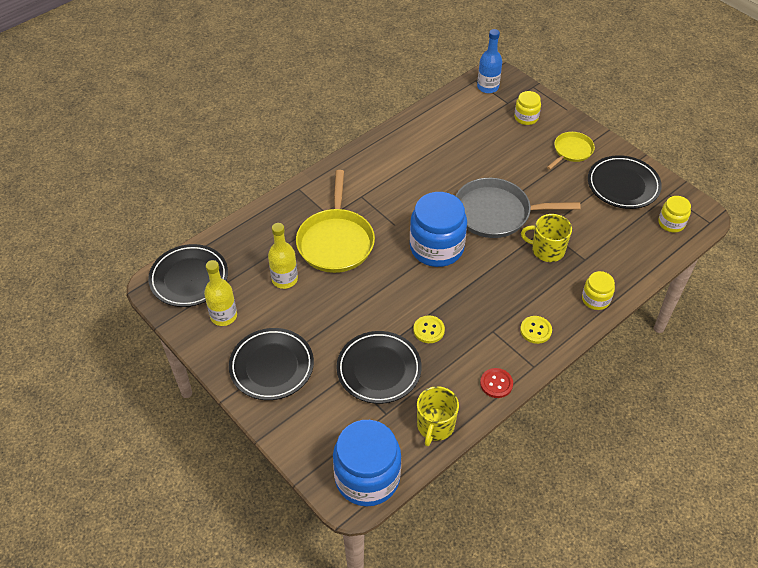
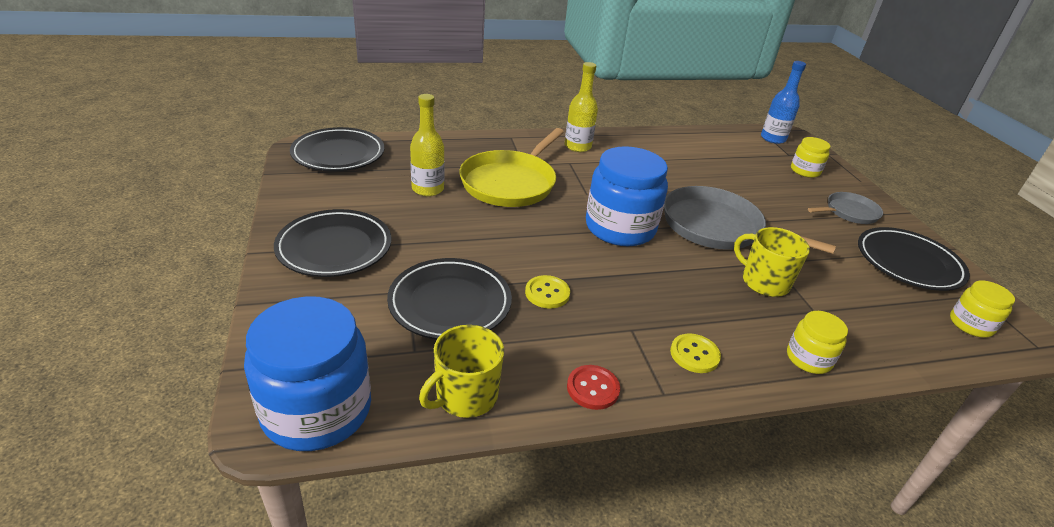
camera: 25 degrees right, 15 degrees down
yellow bottle [204,260,237,326] -> yellow bottle moved to [565,62,598,152]
yellow pan [547,132,595,169] -> grey pan [808,192,883,224]

